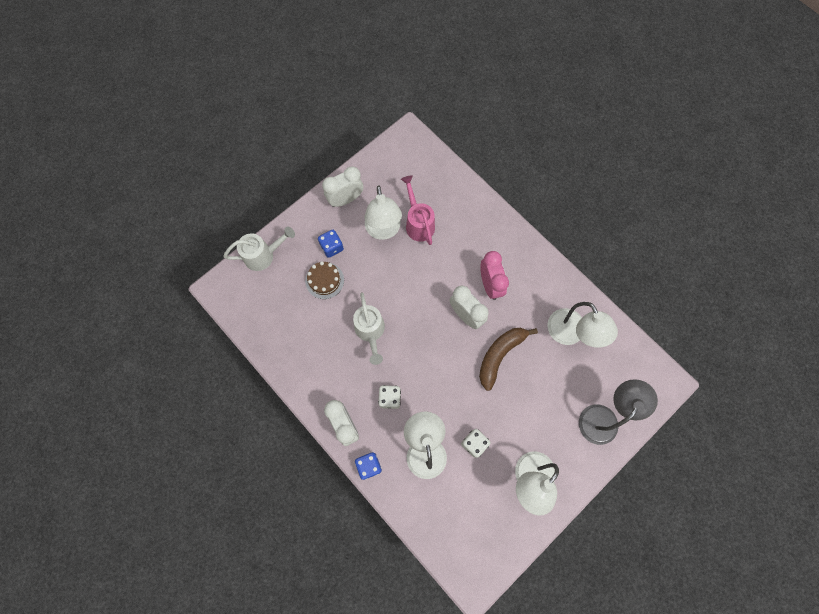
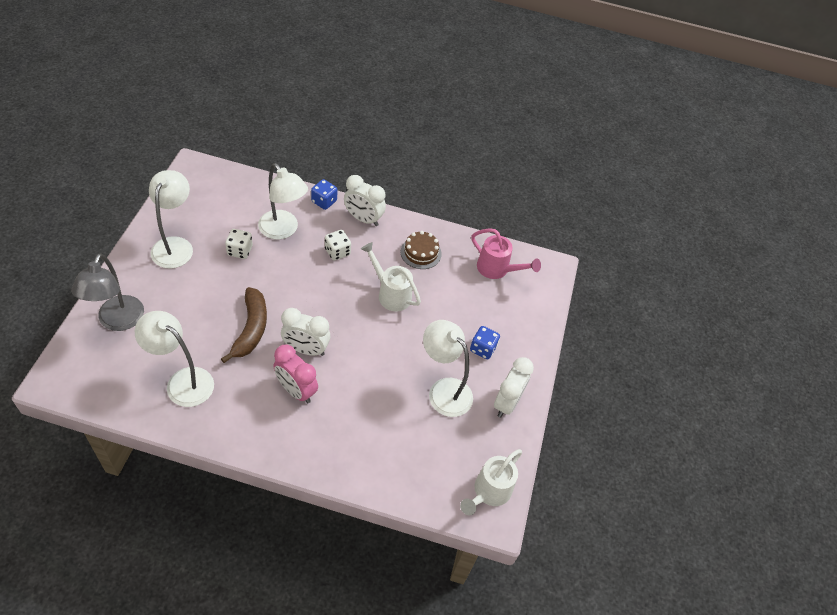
camera: 140 degrees right, 20 degrees down
white watering can [224,226,295,271] -> white watering can moved to [460,449,522,515]
brown cake [305,261,344,299] -> brown cake moved to [401,231,442,269]
pink watering can [401,175,435,245] -> pink watering can moved to [471,228,541,279]

